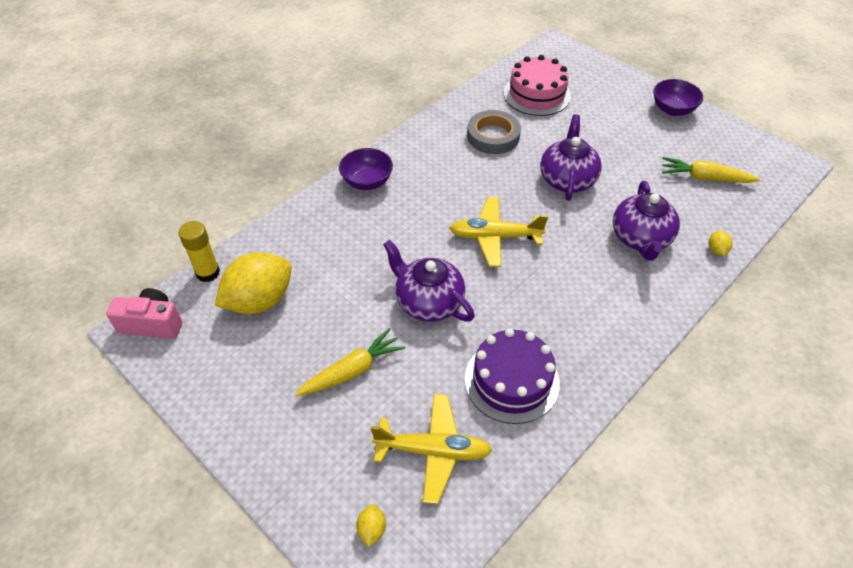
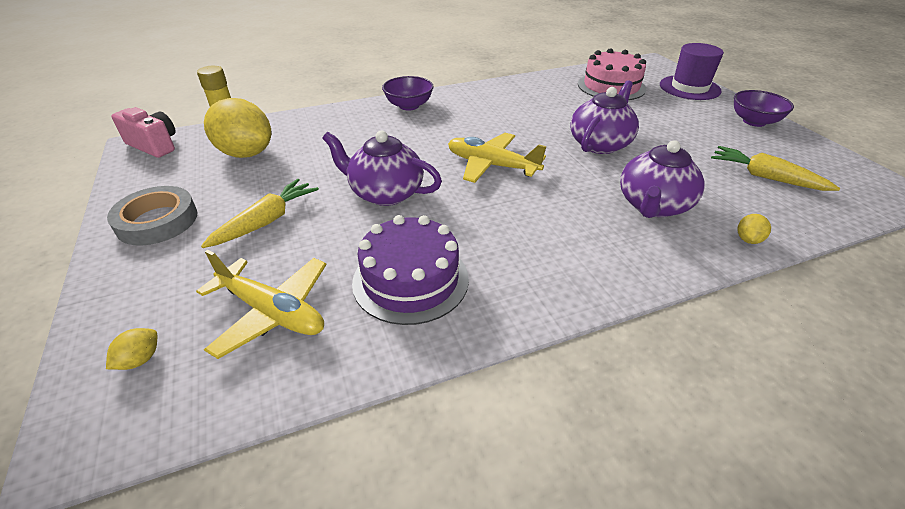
camera: 25 degrees right, 10 degrees down
yellow lemon [214,252,291,314] -> yellow lemon turned 45 degrees clockwise [204,98,271,158]
yellow carrot [295,328,405,396] -> yellow carrot turned 45 degrees counterclockwise [201,179,319,248]
purple teapot [383,240,475,322] -> purple teapot turned 45 degrees counterclockwise [322,131,442,206]
grey tape [467,110,521,154] -> grey tape moved to [107,186,197,245]
none -> purple hat [660,43,724,100]

